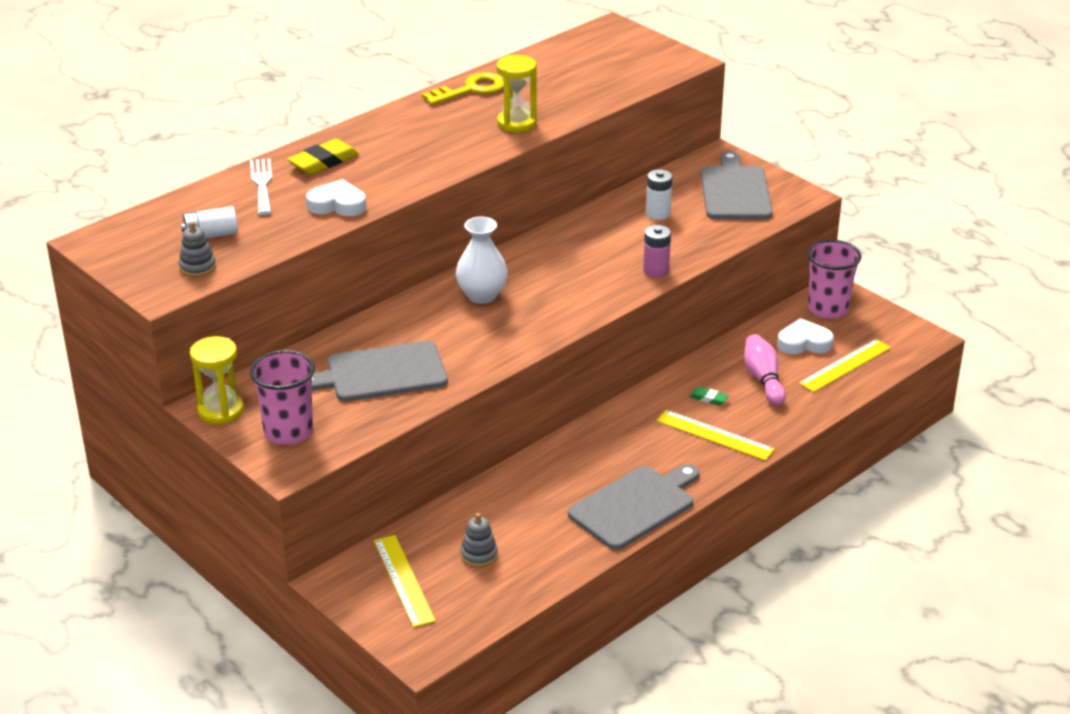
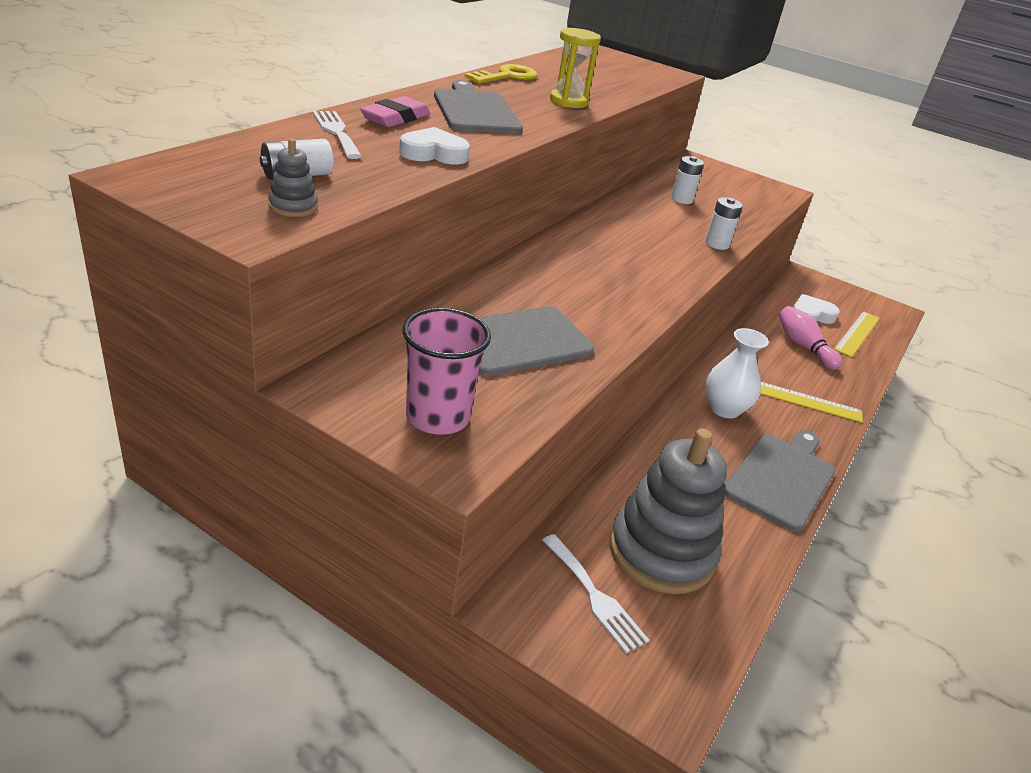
camera: 20 degrees left, 0 degrees up
yellow hourglass [190,336,244,424] -> none
yellow eraser [287,139,359,175] -> pink eraser [360,96,431,127]
yellow ruler [374,535,436,628] -> white fork [542,534,649,653]
white vase [456,217,508,304] -> white vase moved to [705,328,769,419]
grey stacking toy [461,513,498,567] -> grey stacking toy [610,428,727,594], size x2.45
pink battery [643,225,671,278] -> white battery [705,197,743,250]
green eraser [689,387,729,406] -> none
grey cutting board [701,151,773,219] -> grey cutting board moved to [434,80,523,134]
pink cup [807,240,861,319] -> none

